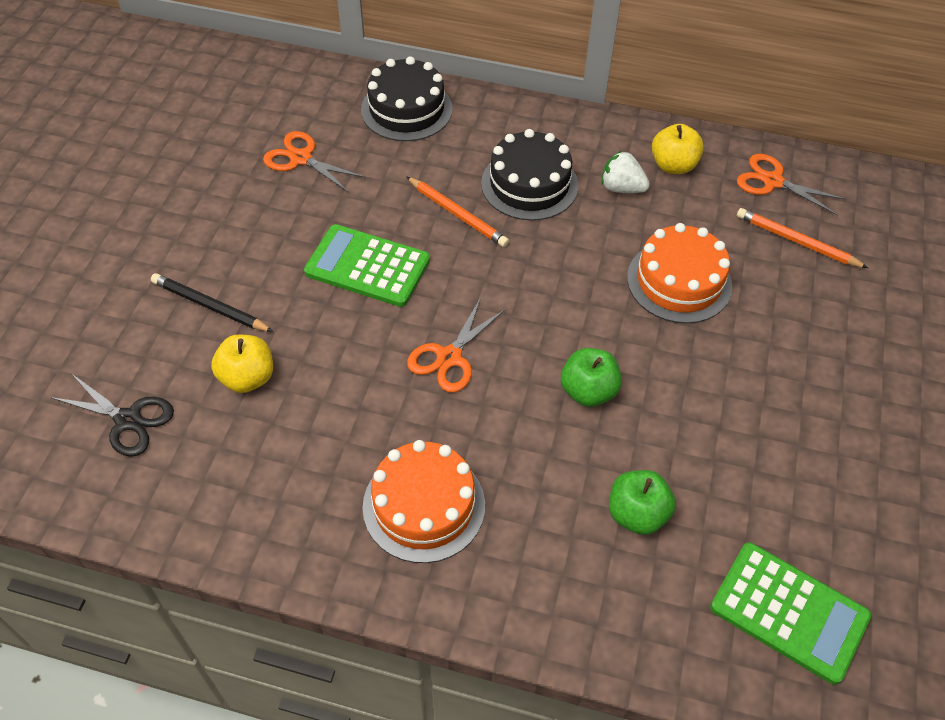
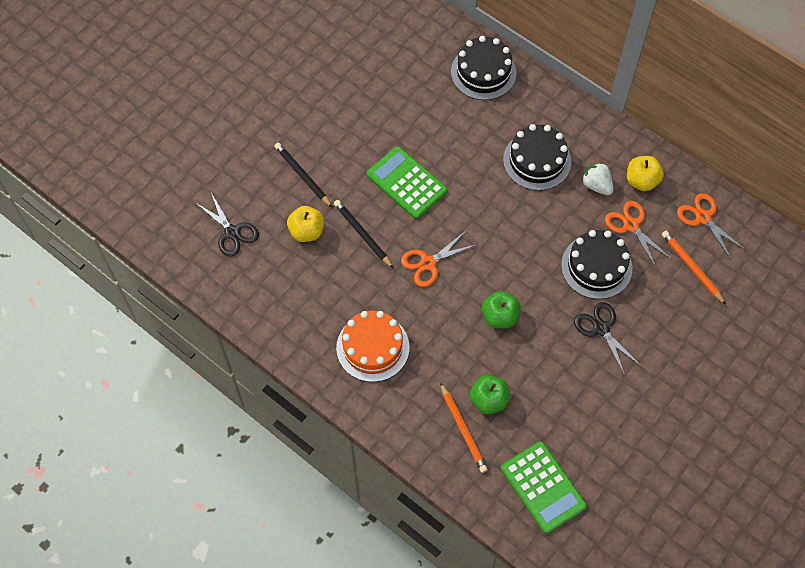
camera: 25 degrees right, 10 degrees up
orange scissors [263,131,365,193] -> orange scissors moved to [605,201,670,267]
orange pencil [406,176,509,247] -> orange pencil moved to [440,382,488,473]
orange cake [627,223,732,324] -> black cake [561,230,632,299]
none -> black pencil [334,200,394,269]
none -> black scissors [574,302,641,375]

